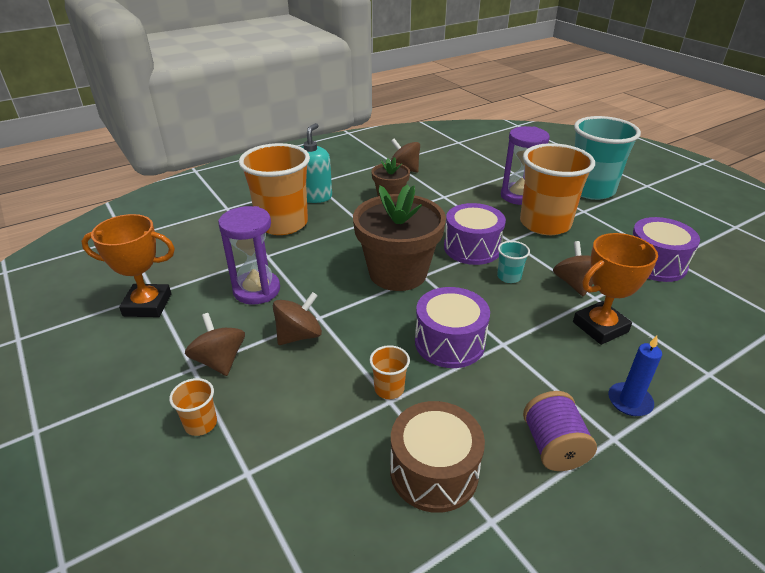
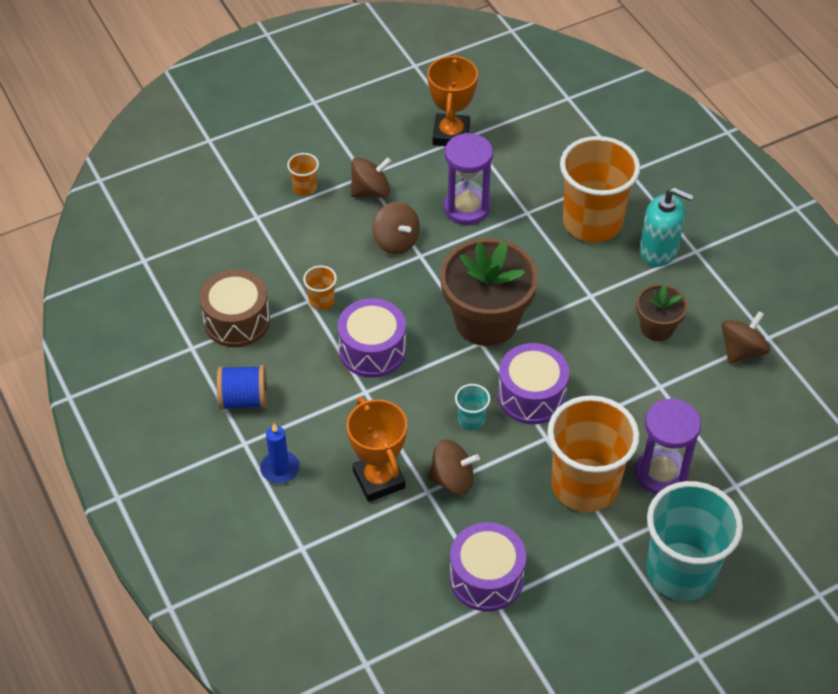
camera: 95 degrees right, 15 degrees up
purple spool [523,391,597,471] -> blue spool [217,365,267,410]

